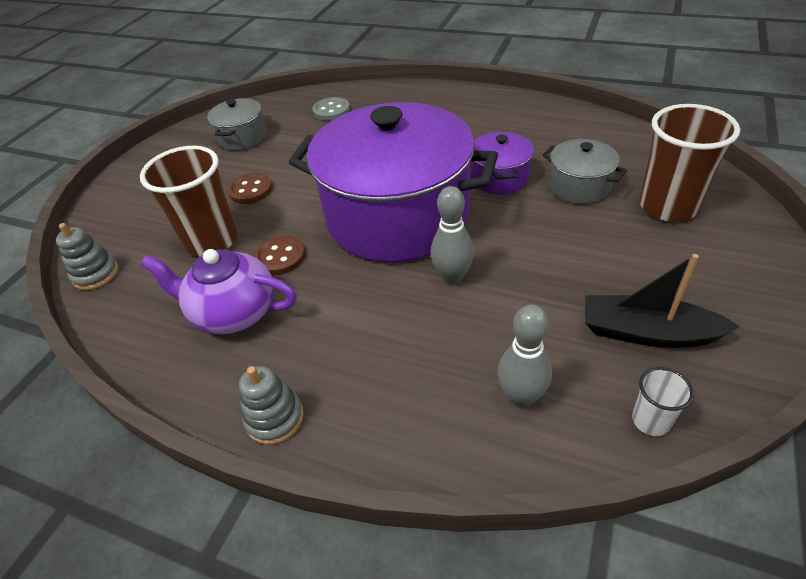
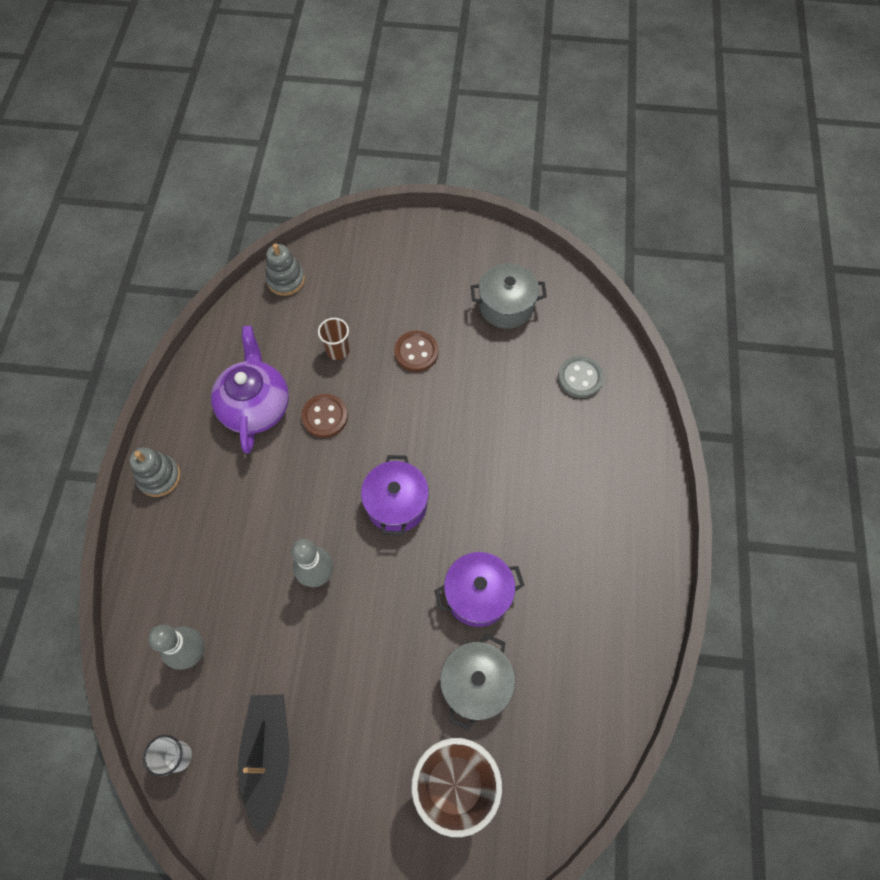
camera: 70 degrees right, 20 degrees up
brown cup [140,146,238,257] -> brown cup [318,318,350,360], size x0.47
purple pot [288,102,498,263] -> purple pot [361,455,429,535], size x0.43

